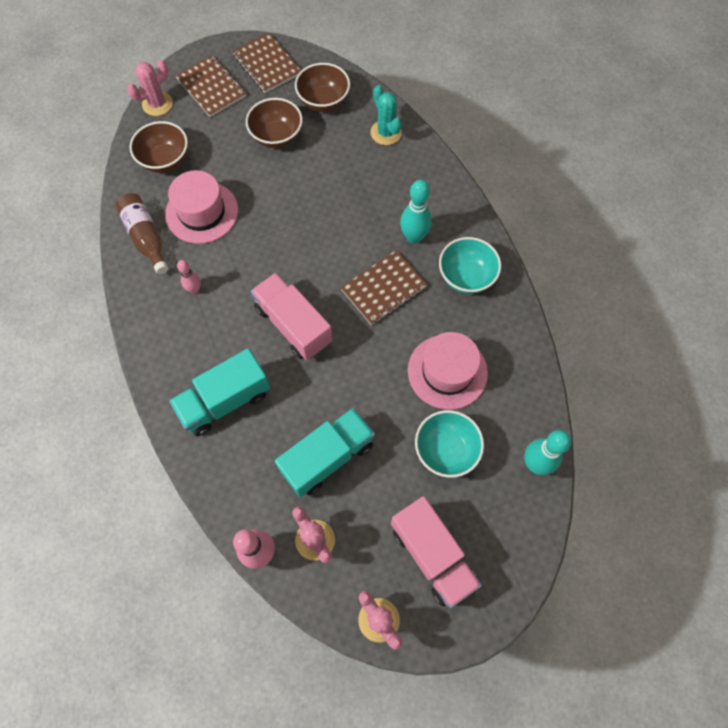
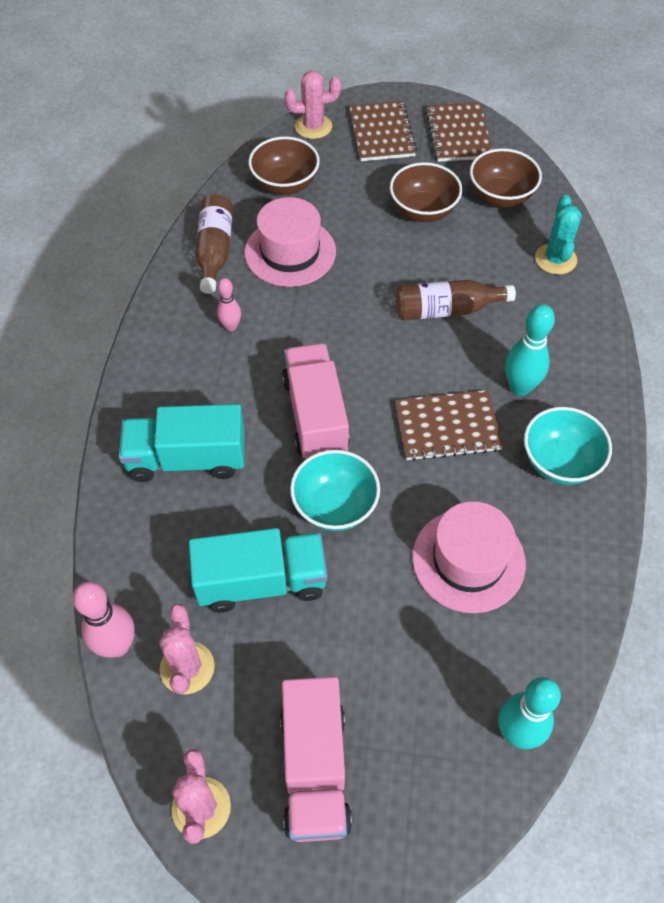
camera: 30 degrees right, 10 degrees down
turquoise bowl [415,410,484,478] -> turquoise bowl moved to [290,450,380,531]
none -> brown bottle [396,280,516,320]

